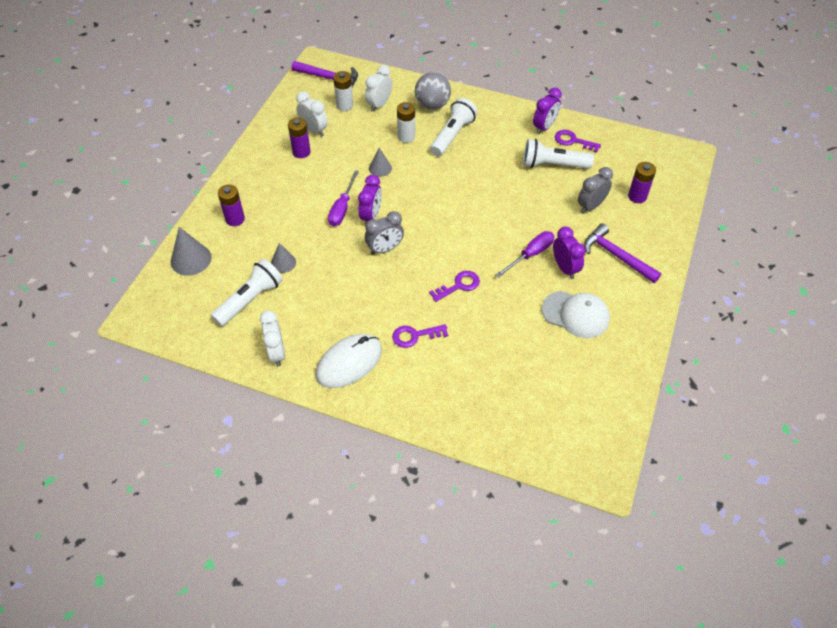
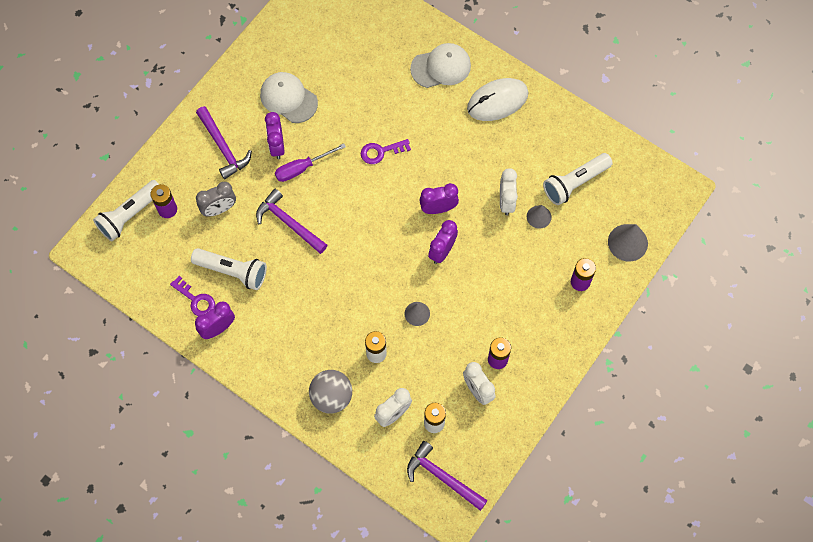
camera: 165 degrees left, 15 degrees up
white clock [260,310,285,366] -> white clock moved to [500,168,518,216]
purple screwdriver [328,170,359,226] -> none
grey clock [365,211,404,255] -> purple clock [419,183,459,214]
purple key [392,324,448,348] -> none
white flashlight [430,98,478,156] -> white flashlight moved to [93,180,159,241]
none -> purple hammer [256,189,328,254]
none -> white cap [410,43,471,88]

